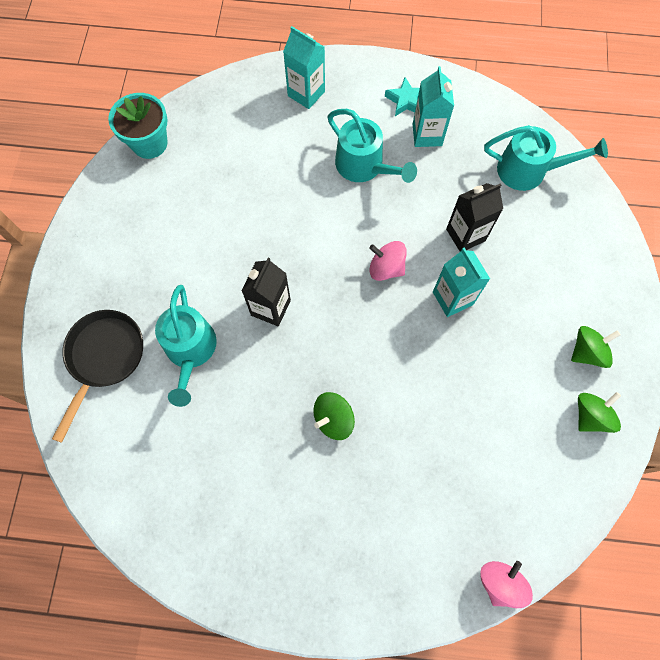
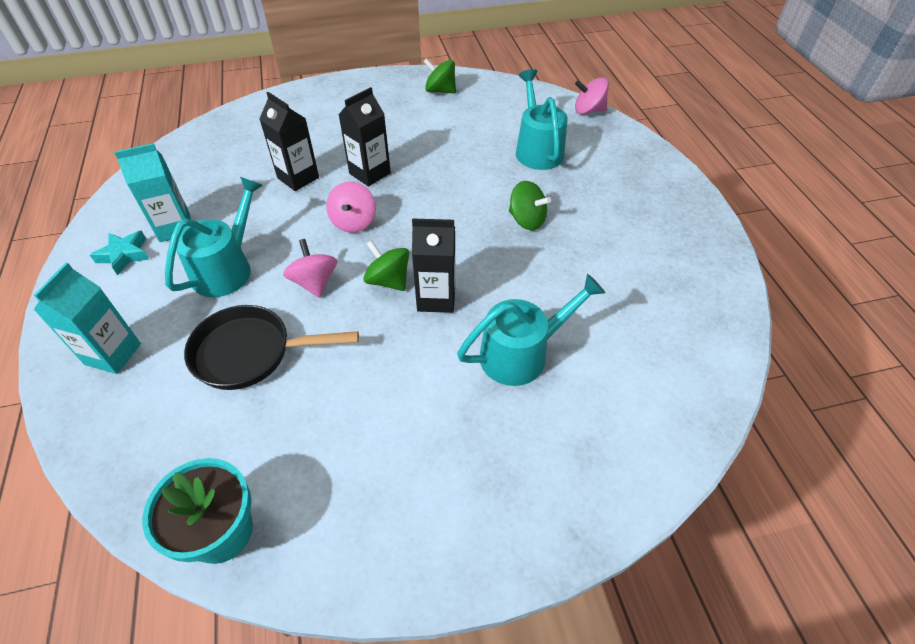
camera: 110 degrees left, 20 degrees down
black pan [52,310,143,443] -> black pan moved to [184,305,359,390]
turquoise carton [433,247,490,317] -> black carton [338,87,391,187]
turquoise watering can [484,125,608,191] -> turquoise watering can moved to [516,69,568,170]
green spinning top [571,326,621,368] -> green spinning top moved to [363,240,409,291]
none -> pink spinning top [283,239,337,298]

